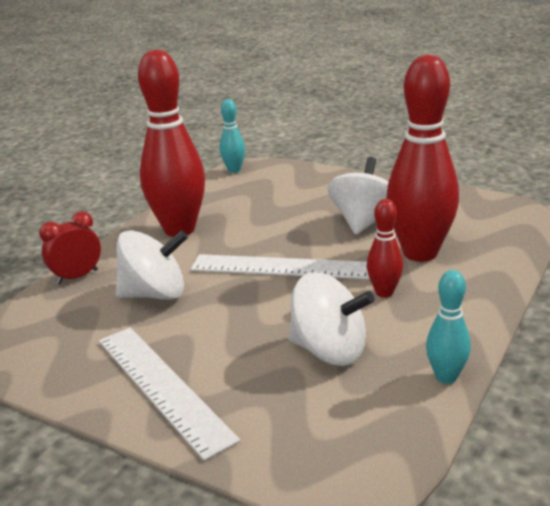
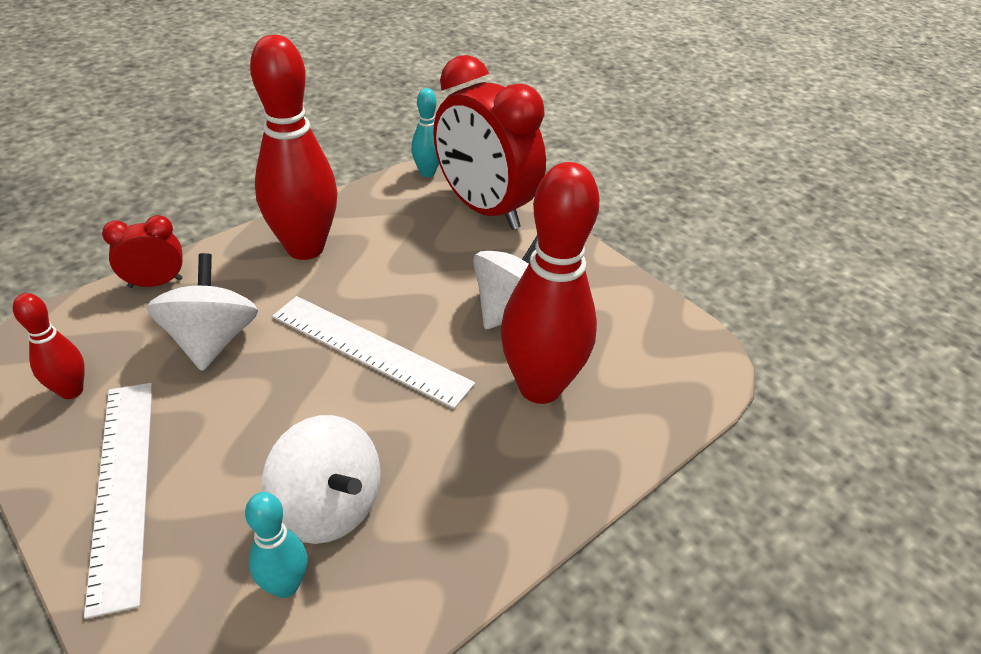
camera: 15 degrees right, 15 degrees up
white spinning top [116,230,188,300] -> white spinning top turned 105 degrees counterclockwise [147,253,258,371]
red bowling pin [367,199,403,298] -> red bowling pin moved to [13,293,85,399]
turquoise bowling pin [426,270,471,384] -> turquoise bowling pin moved to [245,492,308,598]
none -> red clock [433,55,546,230]

